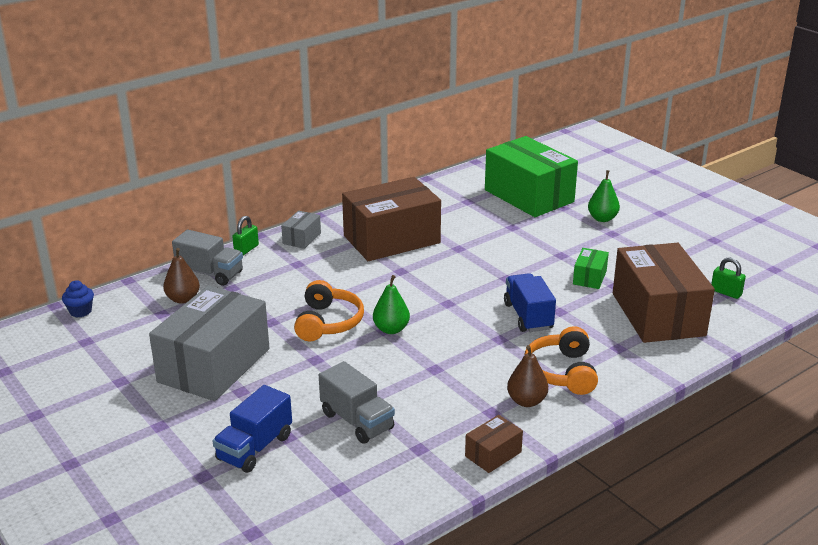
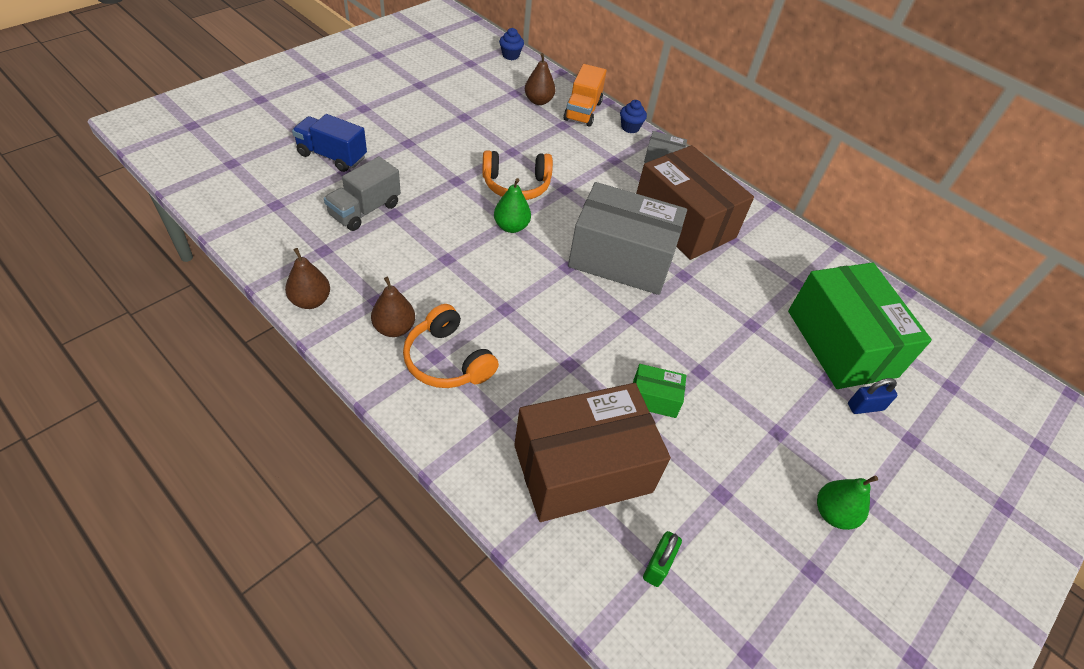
camera: 75 degrees right, 20 degrees up
grey box [149,285,269,401] -> grey box moved to [568,182,687,295]
grey truck [172,230,243,286] -> orange truck [564,64,606,127]
green padlock [232,216,259,256] -> blue cupcake [620,100,647,133]
brown box [465,415,523,473] -> brown pear [285,248,330,309]
green box [485,136,578,217] -> green box turned 60 degrees counterclockwise [788,262,932,389]
blue truck [504,273,556,332] -> none
orange headphones [524,326,598,395] -> orange headphones turned 120 degrees counterclockwise [403,304,499,388]
green pear [588,170,620,222] -> green pear moved to [817,475,878,530]
none -> blue padlock [848,378,898,414]

